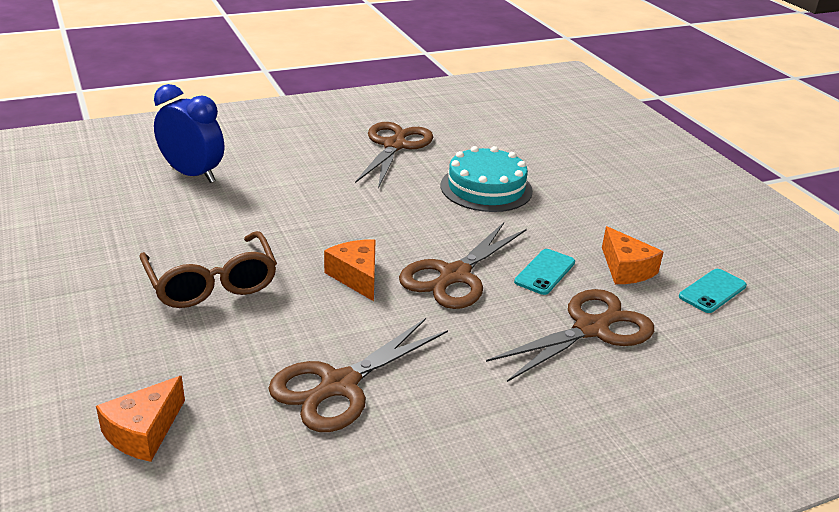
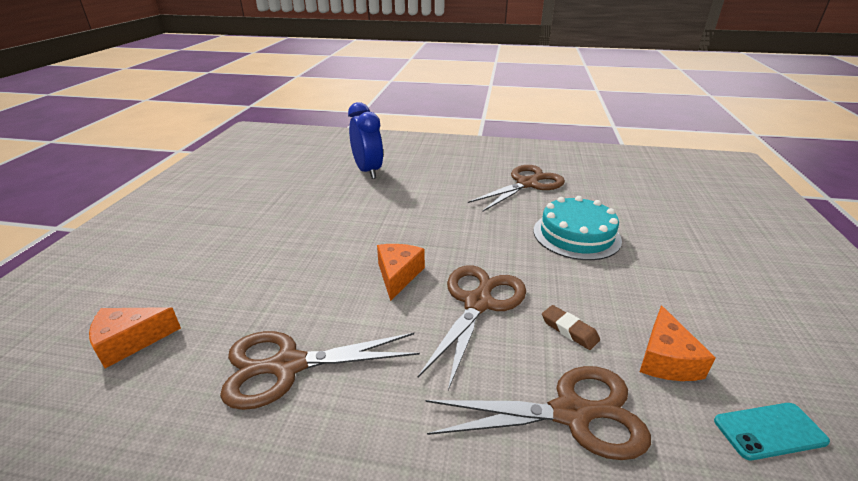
camera: 35 degrees right, 0 degrees up
brown glasses [139,231,277,308] -> none
brown scissors [399,222,527,309] -> brown scissors turned 135 degrees clockwise [418,265,526,390]
turquoise phone [514,249,575,295] -> brown eraser [542,305,600,350]

